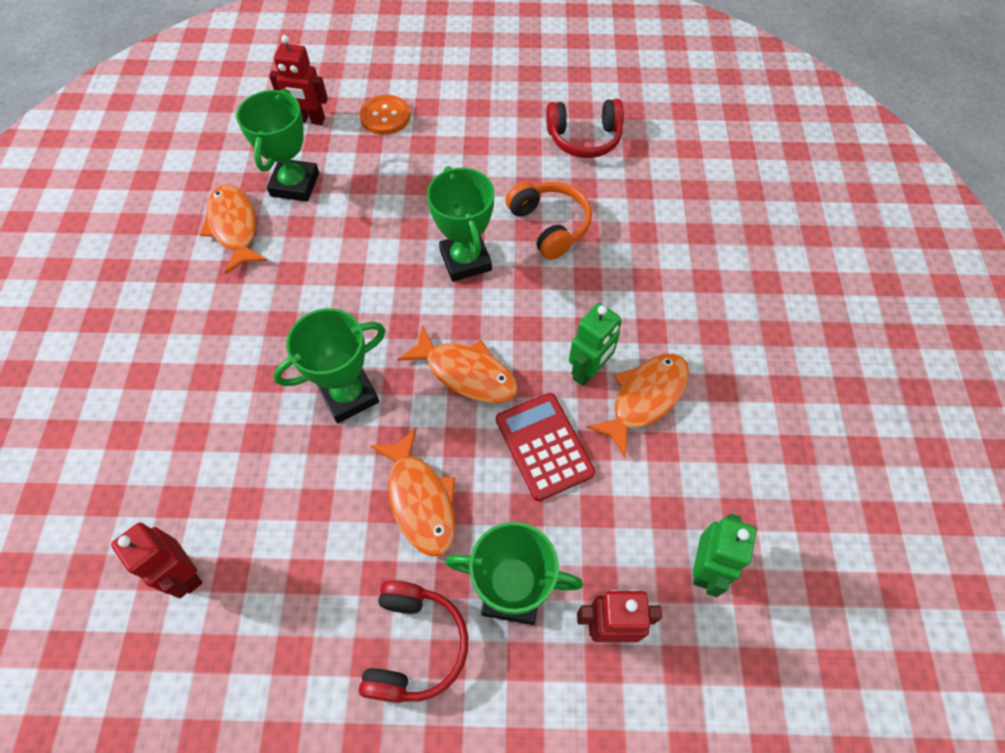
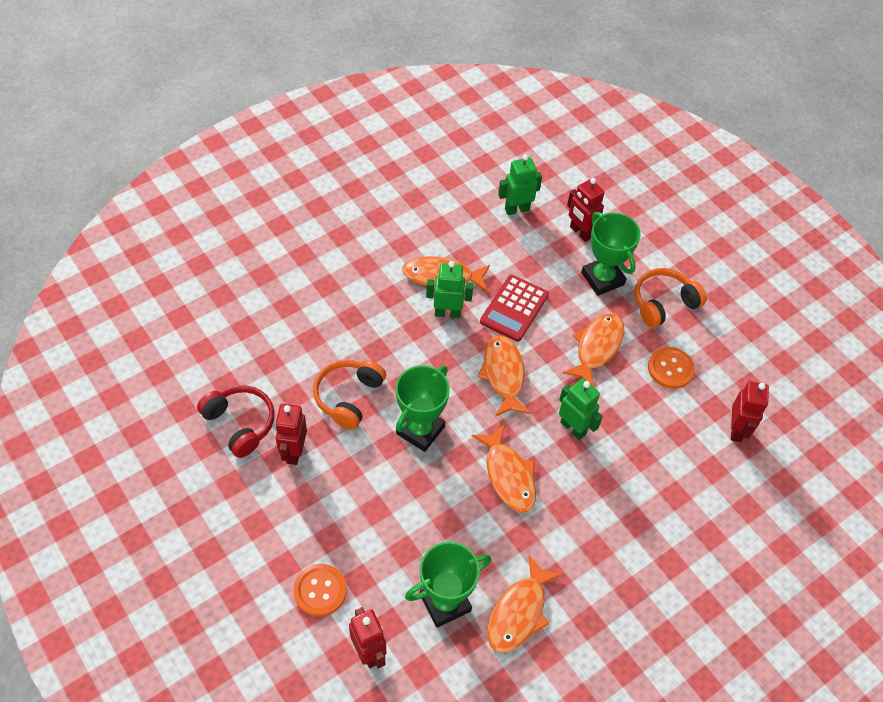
camera: 130 degrees left, 5 degrees down
green trophy [273,308,386,423] -> green robot [559,378,603,440]
red headphones [359,580,468,703] -> orange headphones [635,268,707,328]
none -> red robot [275,404,307,465]
none -> orange fish [472,424,536,513]
none -> orange button [648,347,695,389]

